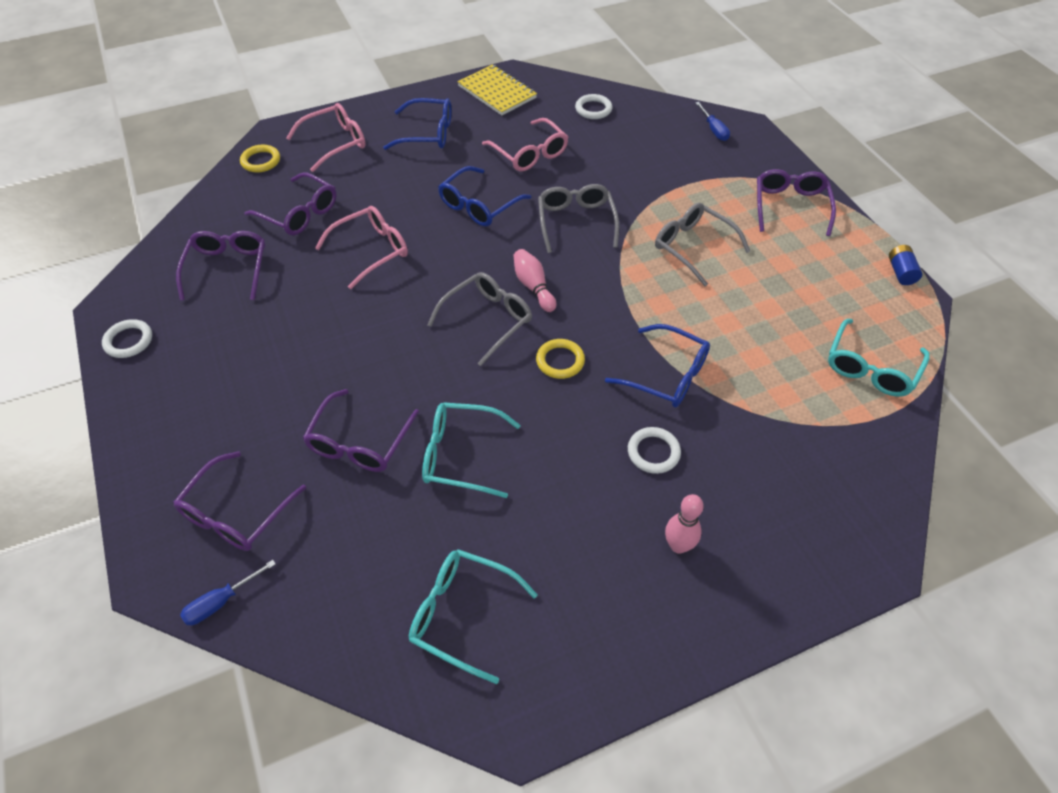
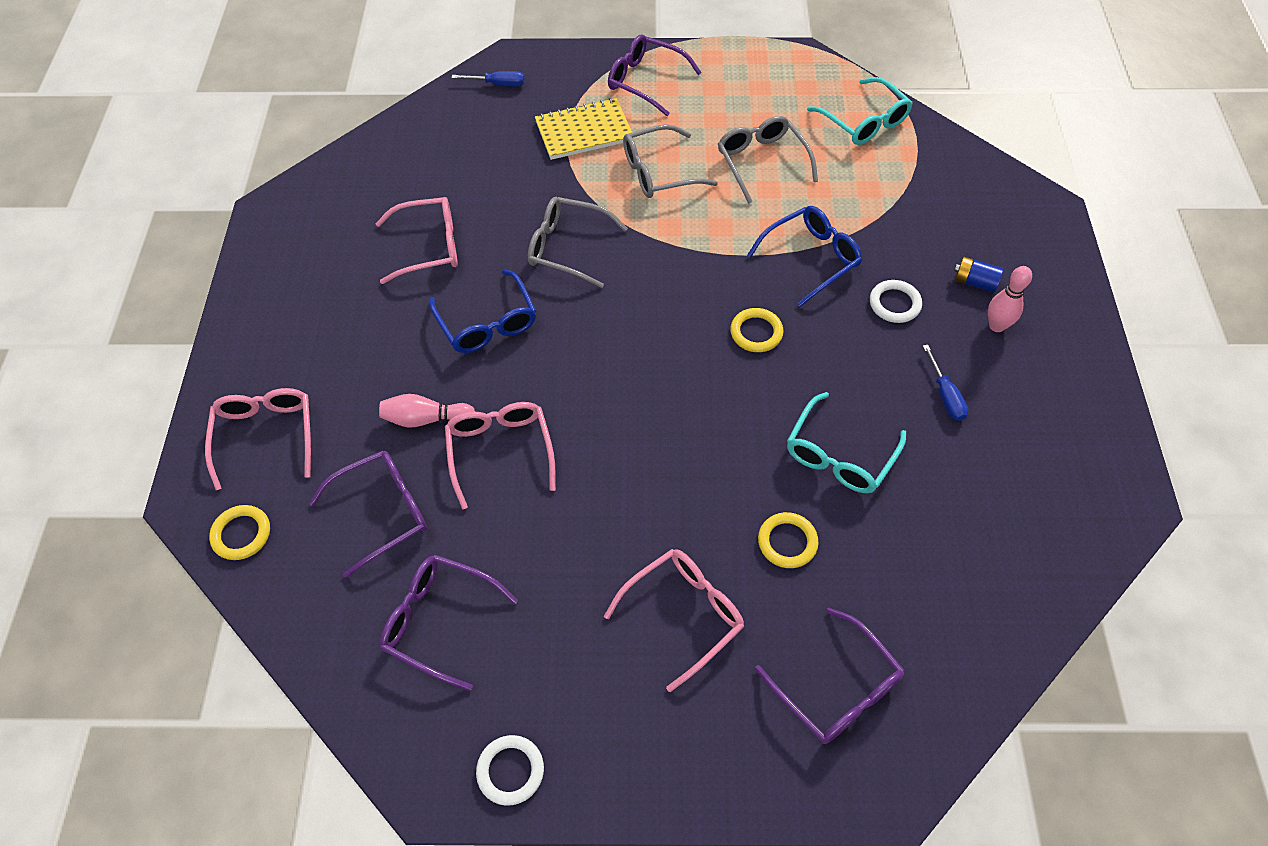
camera: 65 degrees left, 5 degrees up
blue screwdriver [180,560,276,625] -> blue screwdriver moved to [923,345,968,421]
purple glasses [303,389,419,472] -> yellow ring [758,512,818,568]
blue glasses [383,98,451,150] -> none
turquoise glasses [409,549,538,684] -> none
grey glasses [427,272,532,366] -> grey glasses moved to [718,116,818,204]
yellow notebook [457,64,537,115] -> yellow notebook moved to [535,98,632,160]
pink bowling pin [513,249,556,312] -> pink bowling pin moved to [379,394,475,428]
white ring [575,94,612,119] -> none
blue battery [889,245,922,285] -> blue battery moved to [954,257,1004,293]
none -> pink glasses [604,549,744,692]

